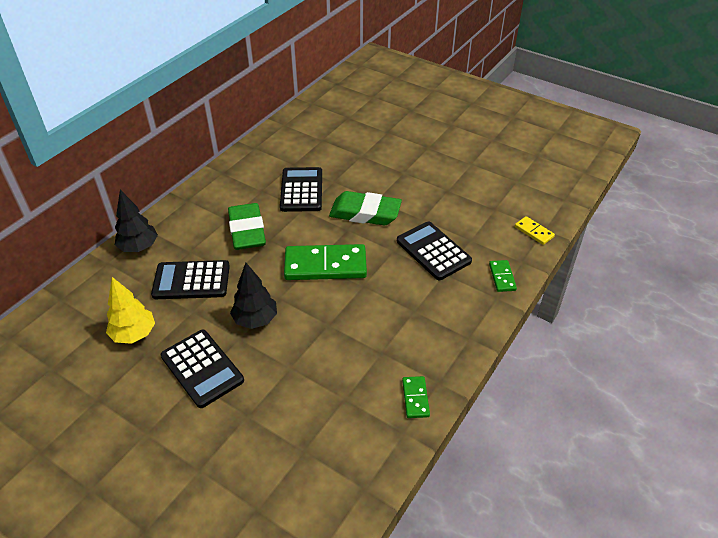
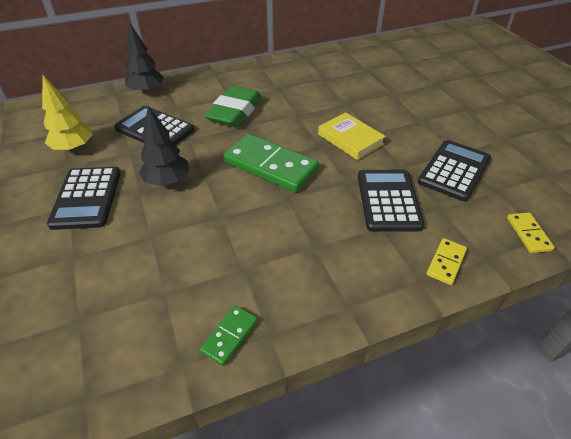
camera: 35 degrees right, 0 degrees up
black calculator [280,167,322,212] -> black calculator moved to [418,140,491,202]
green eraser [329,191,402,225] -> yellow book [318,112,386,160]
green domino [489,260,517,292] -> yellow domino [426,238,467,285]

